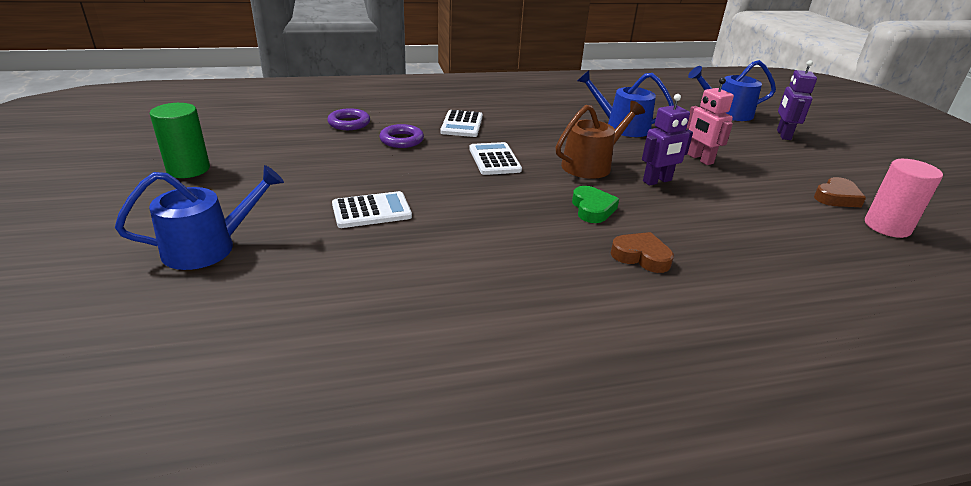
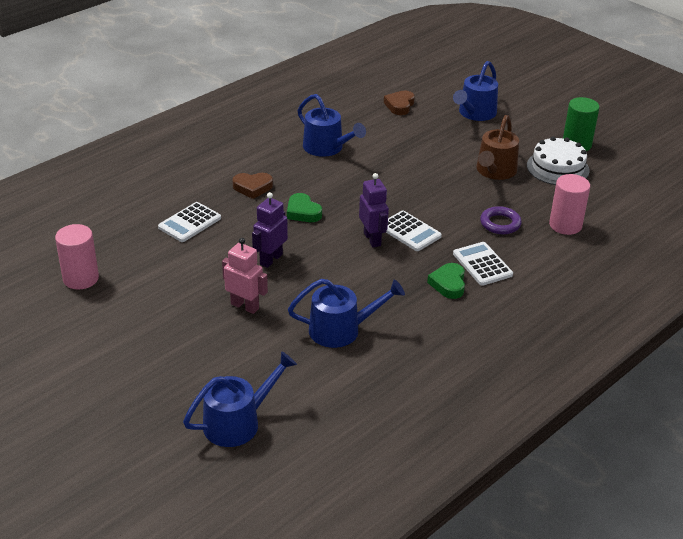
camera: 150 degrees right, 5 degrees up
purple ring [327,108,370,130] -> pink cylinder [549,174,590,235]
white calculator [332,191,412,228] -> white calculator moved to [158,202,221,242]
brown watering can [556,101,645,179] -> brown watering can moved to [476,115,519,180]
purple robot [777,60,817,140] -> purple robot moved to [359,173,389,248]
brown heart [814,177,866,207] -> brown heart moved to [384,90,415,115]
none -> blue watering can [297,94,366,157]
none -> green heart [427,263,465,299]
none -> white cake [527,136,590,185]

